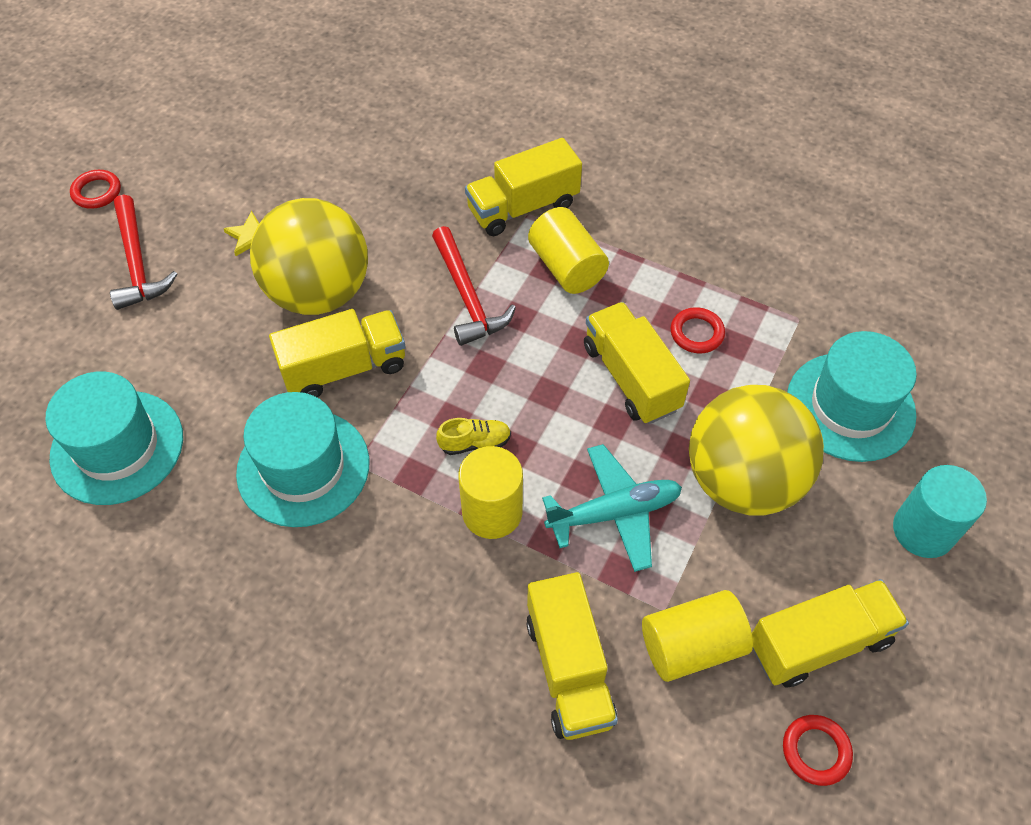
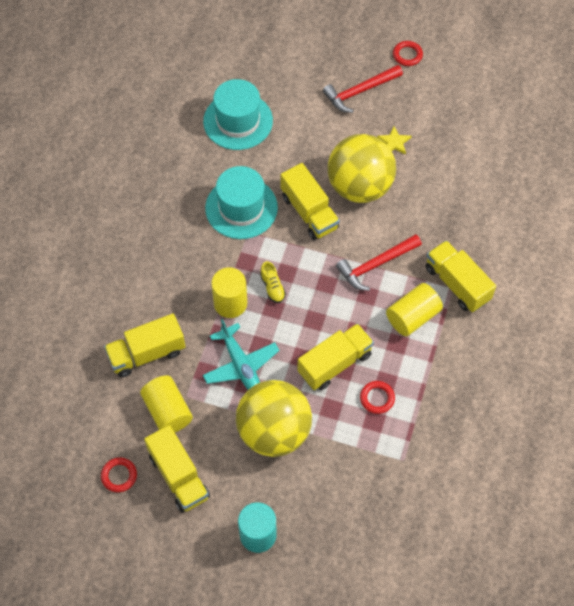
camera: 80 degrees right, 5 degrees up
turquoise hat [787,331,917,462] -> none

